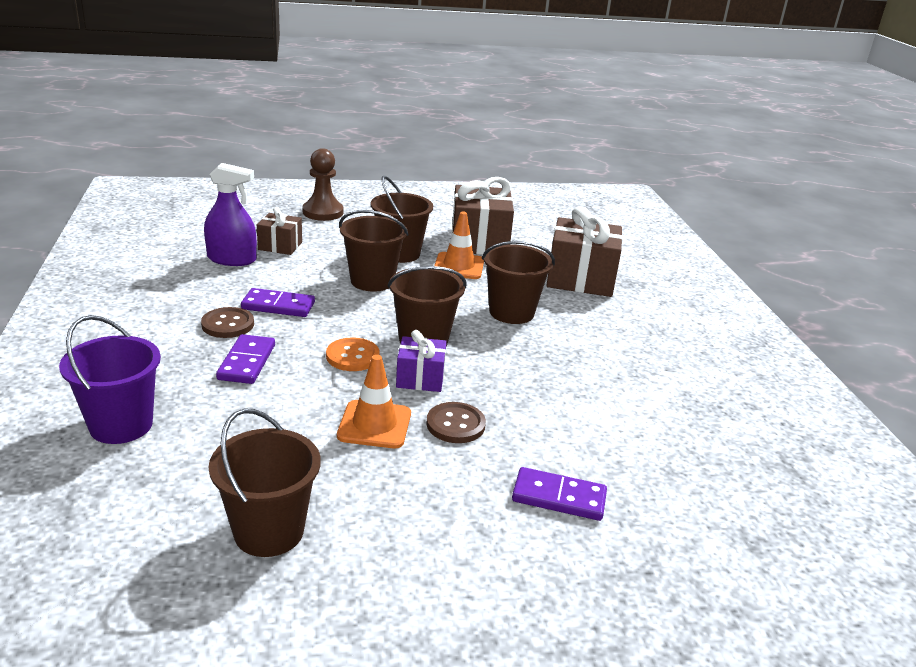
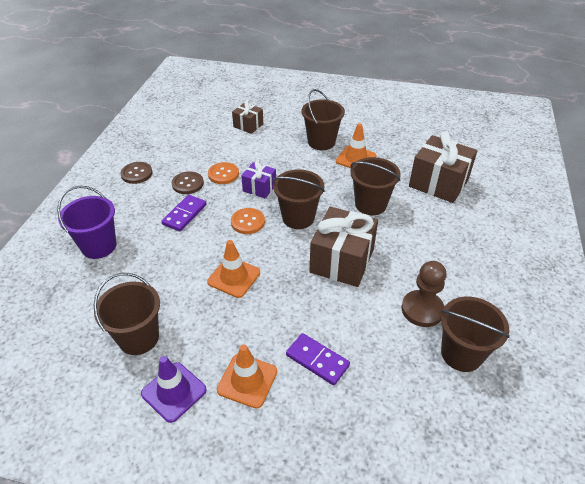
camera: 25 degrees right, 15 degrees up
purple spray bottle [204,163,257,266] -> none
purple domino [241,288,315,317] -> orange button [208,162,239,184]
brown pawn [302,148,344,221] -> brown pawn moved to [401,261,447,327]
brown bucket [339,210,409,292] -> brown bucket moved to [441,297,510,372]
purple gift [396,330,447,392] -> purple gift moved to [241,160,276,199]
brown button [426,402,486,443] -> brown button moved to [120,162,153,184]
brown gift [451,177,514,255] -> brown gift moved to [309,207,378,287]
none -> purple traffic cone [141,356,207,423]
none -> orange traffic cone [217,344,277,409]

